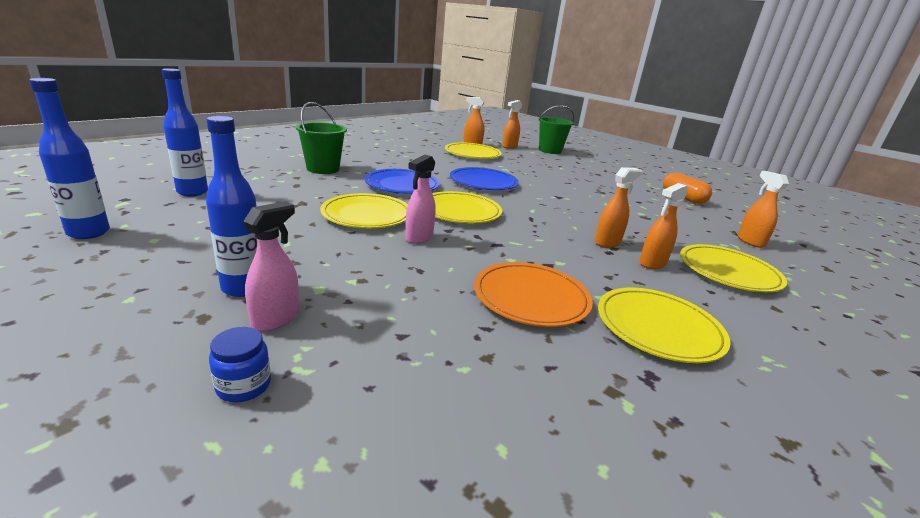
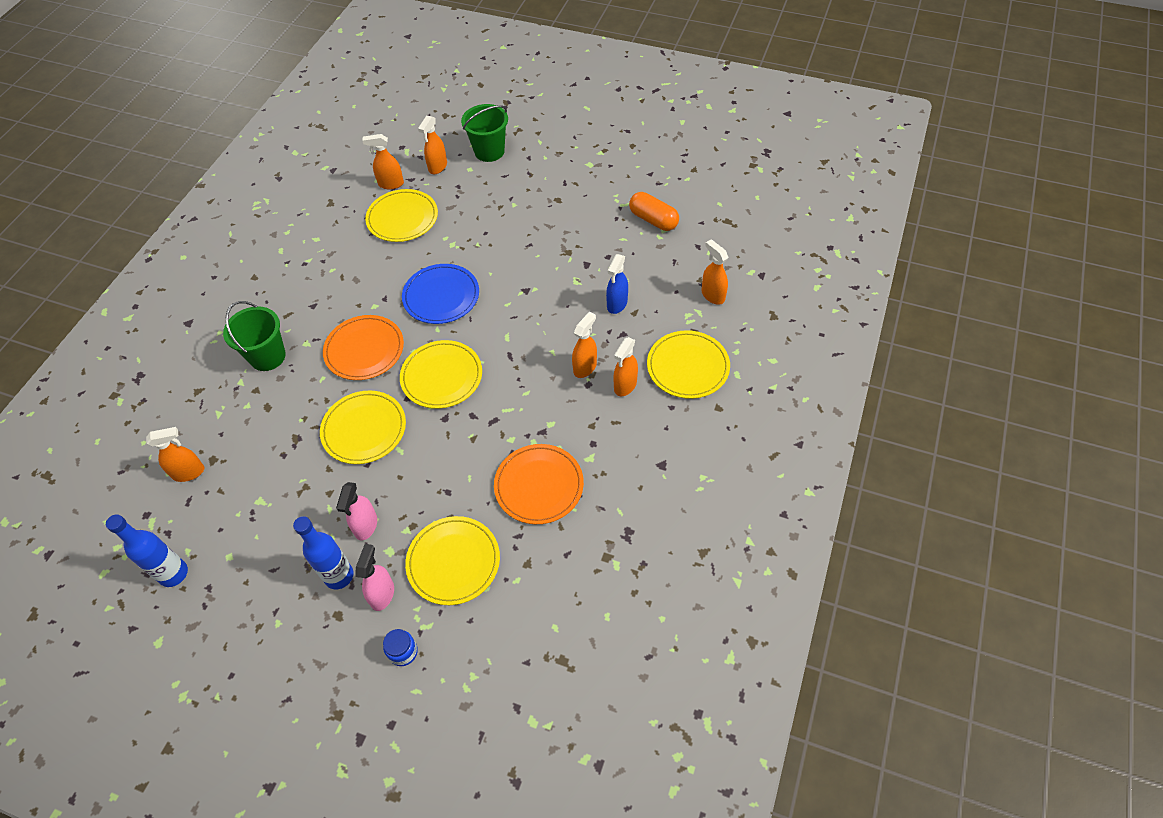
camera: 15 degrees left, 30 degrees up
blue bottle [162,68,208,196] -> orange spray bottle [146,427,205,482]
blue plate [364,169,440,194] -> orange plate [323,315,404,380]
pink spray bottle [405,155,436,244] -> pink spray bottle moved to [336,482,377,541]
yellow plate [598,287,731,363] -> yellow plate moved to [405,516,500,605]
none -> blue spray bottle [606,254,628,314]

